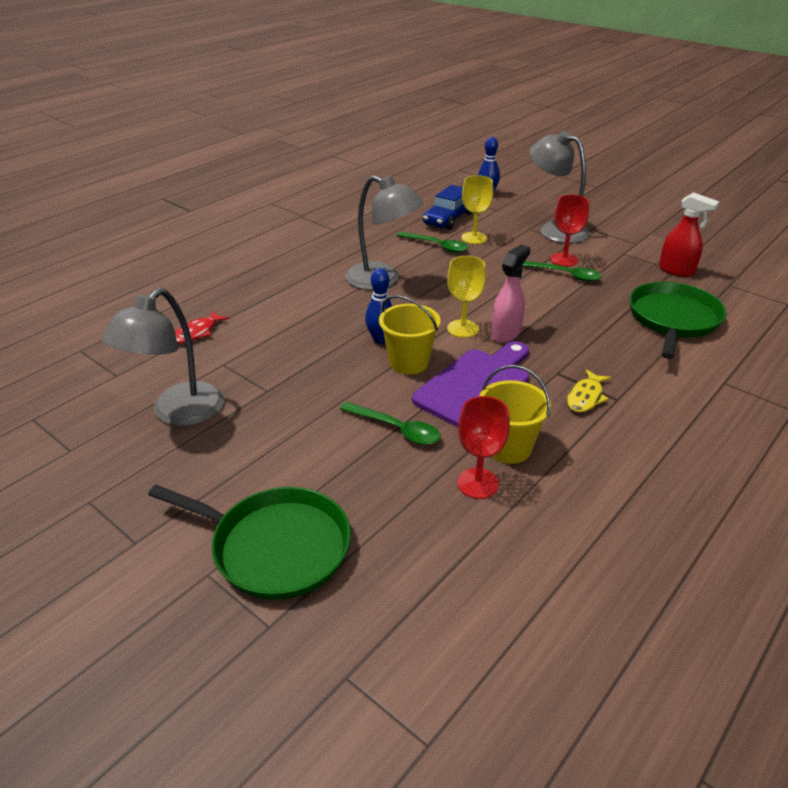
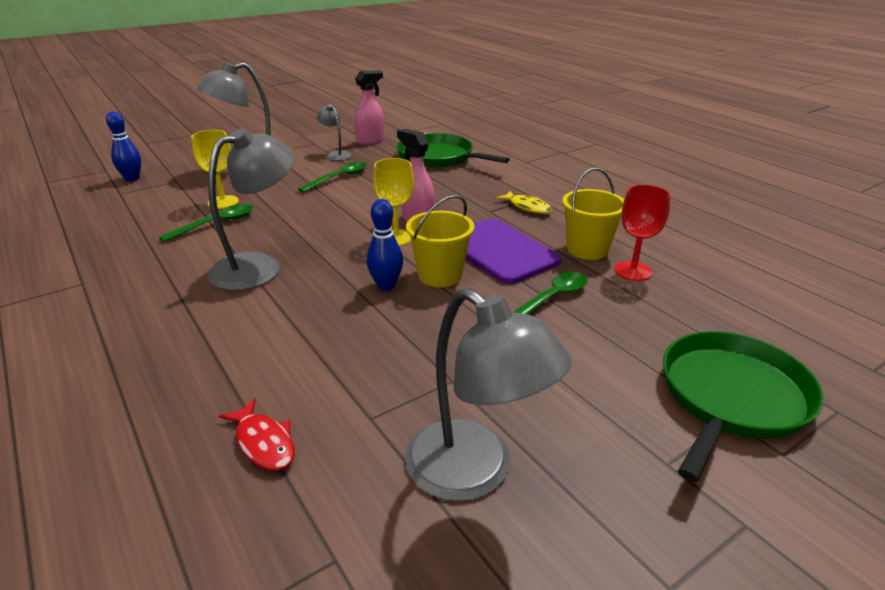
camera: 75 degrees left, 5 degrees down
blue car [423,185,472,230] -> none
red goblet [550,195,589,267] -> none
red spray bottle [659,192,719,277] -> pink spray bottle [354,70,384,145]
none -> grey lamp [317,104,351,161]

